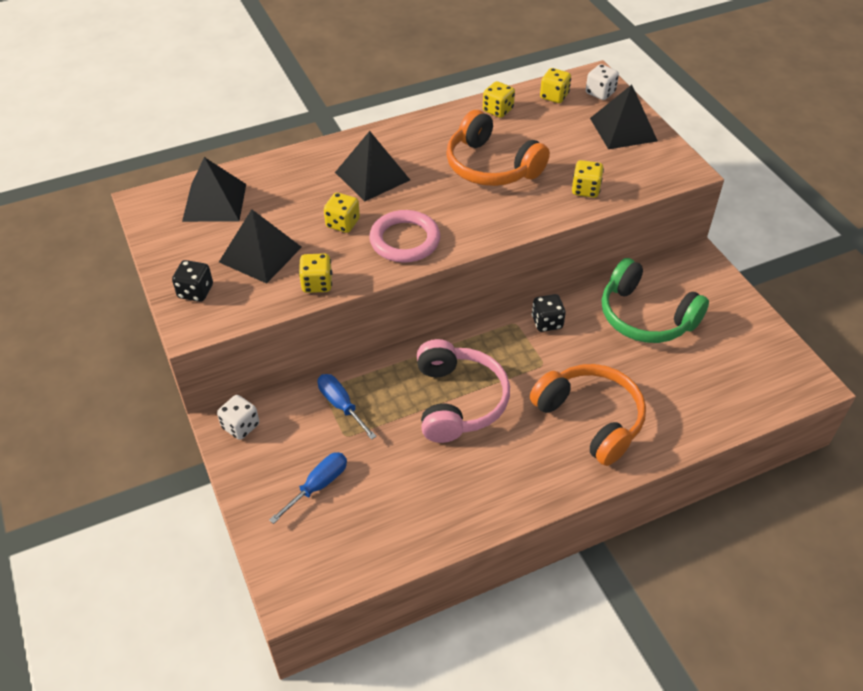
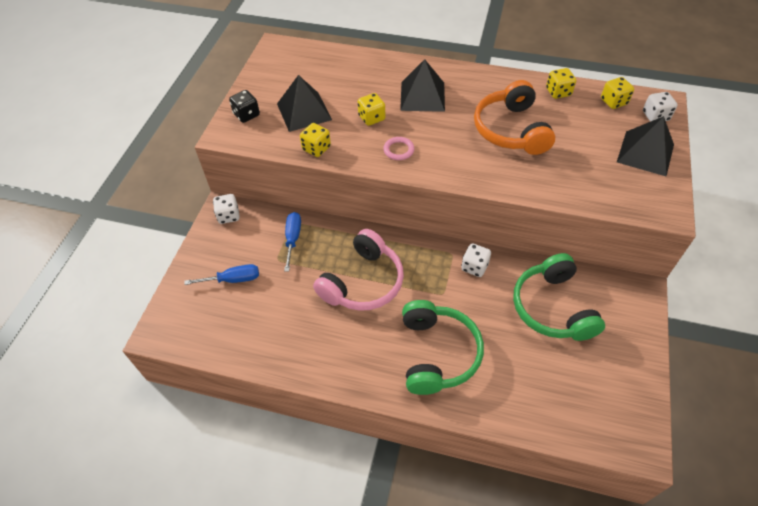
camera: 40 degrees right, 5 degrees up
black pyramid [182,157,246,222] -> none
pink ring [369,210,440,263] -> pink ring [383,137,414,160], size x0.54
orange headphones [530,364,646,466] -> green headphones [402,300,484,395]
black dice [532,294,566,332] -> white dice [461,243,491,277]
yellow dice [572,160,604,198] -> none

